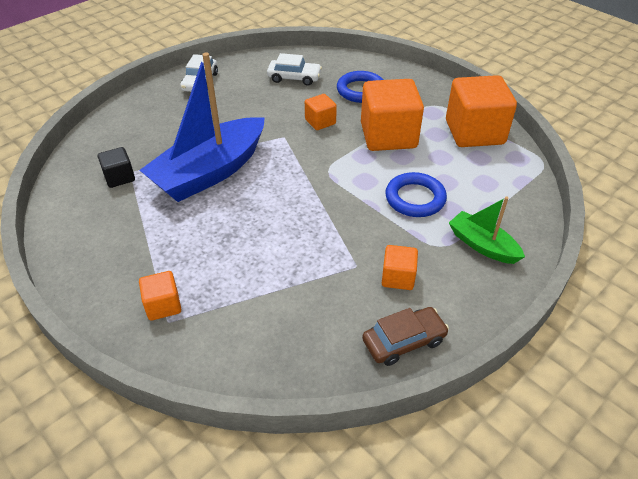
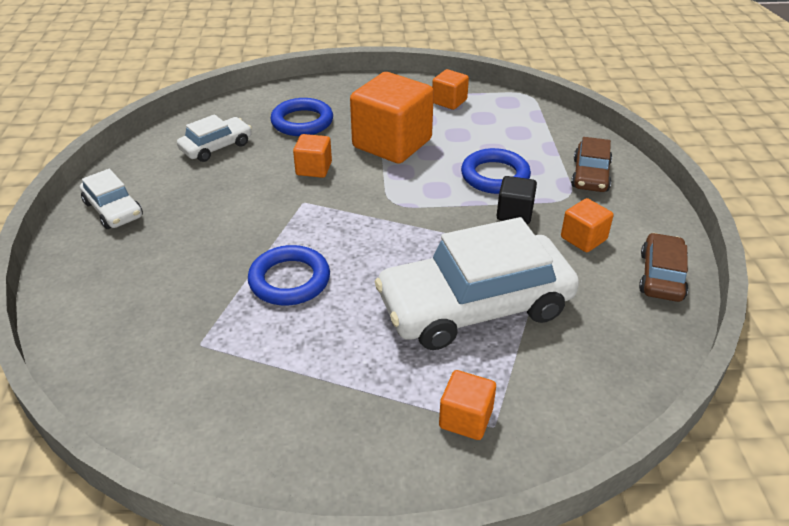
camera: 50 degrees left, 5 degrees down
black cube [98,147,135,188] -> black cube moved to [497,176,537,224]
blue boat [140,53,265,202] -> blue ring [248,245,330,305]
orange cube [446,75,517,147] -> orange cube [432,69,469,110], size x0.49
green boat [449,197,525,264] -> brown car [571,137,612,192]
none -> white car [375,217,579,350]

